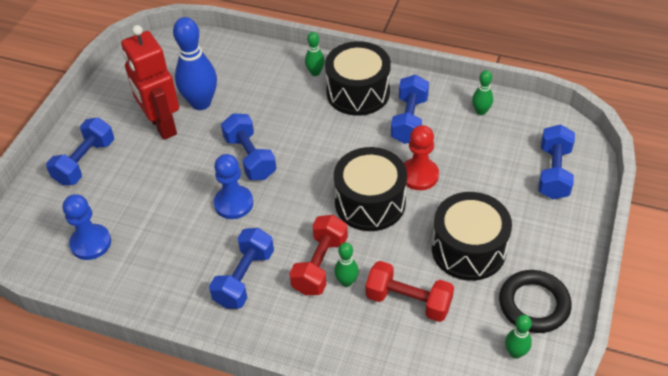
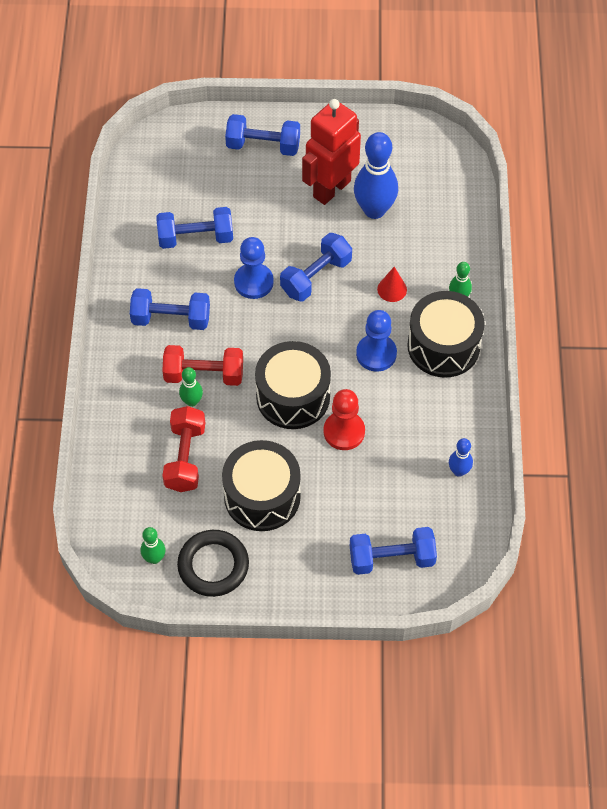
camera: 70 degrees right, 10 degrees up
blue pawn [63,194,111,260] -> blue pawn moved to [356,310,397,372]
blue dumbbell [391,74,429,144] -> blue dumbbell moved to [156,207,233,249]
green bowling pin [472,70,493,115] -> blue bowling pin [449,438,473,477]
none -> red cone [377,267,407,302]

